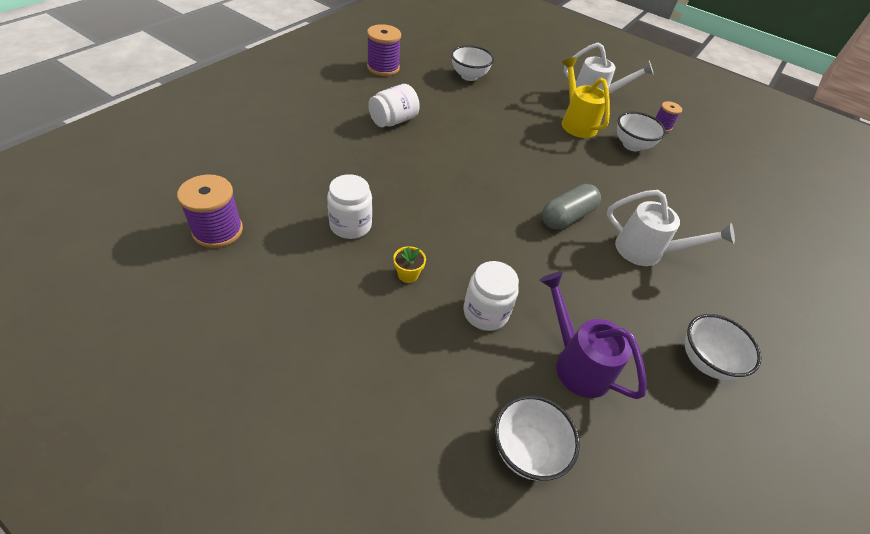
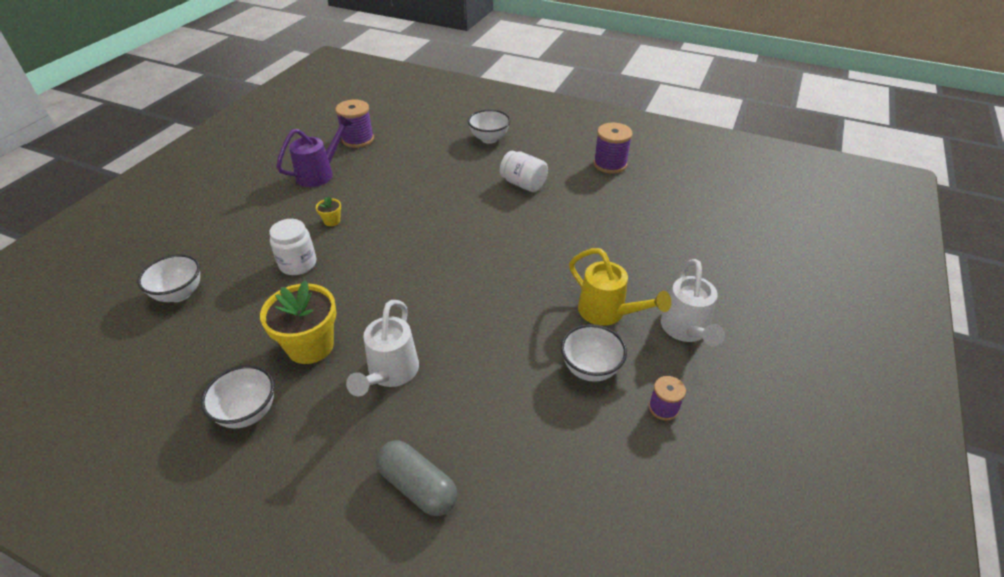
camera: 85 degrees right, 5 degrees down
white jar [327,174,372,239] -> none
white bowl [451,45,494,81] -> white bowl moved to [468,109,510,144]
purple watering can [539,272,647,399] -> purple watering can moved to [277,115,353,187]
grey capsule [542,184,601,230] -> grey capsule moved to [376,440,457,516]
yellow watering can [562,57,610,138] -> yellow watering can turned 75 degrees clockwise [569,248,671,326]
none -> yellow flower pot [260,280,337,364]

